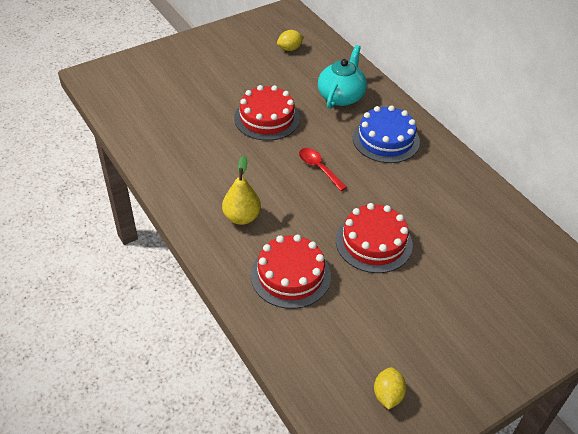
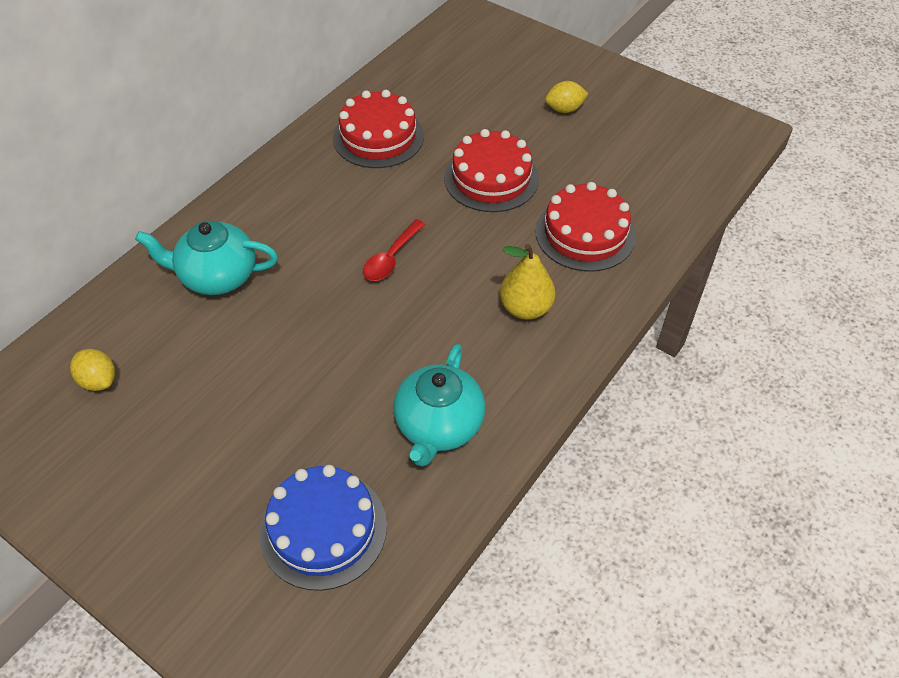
camera: 110 degrees left, 5 degrees up
red cake [234,85,300,141] -> red cake moved to [333,90,424,168]
blue cake [353,105,420,163] -> blue cake moved to [259,465,387,591]
yellow lemon [374,367,406,410] -> yellow lemon moved to [545,81,588,113]
none -> turquoise teapot [394,344,486,467]

